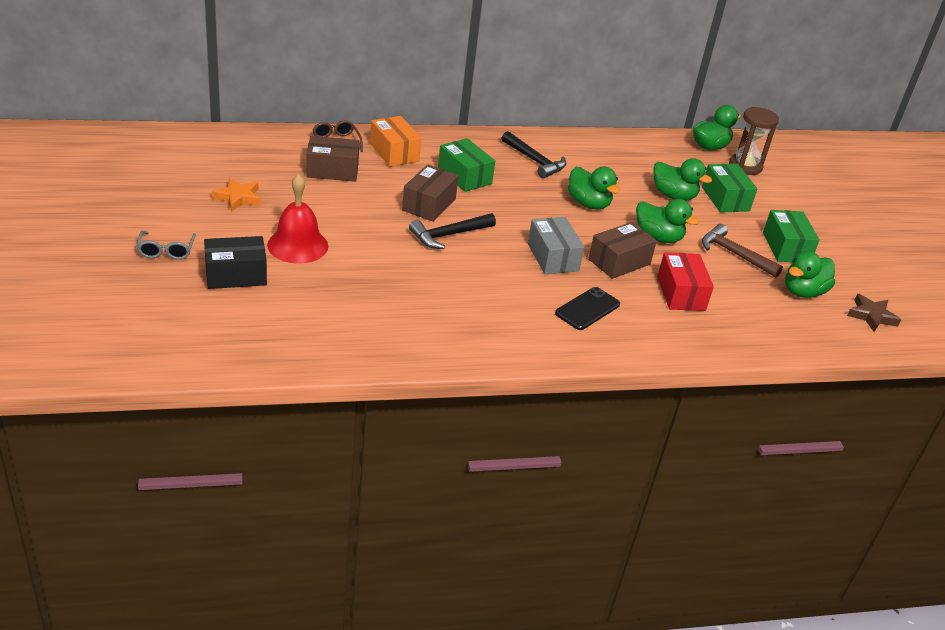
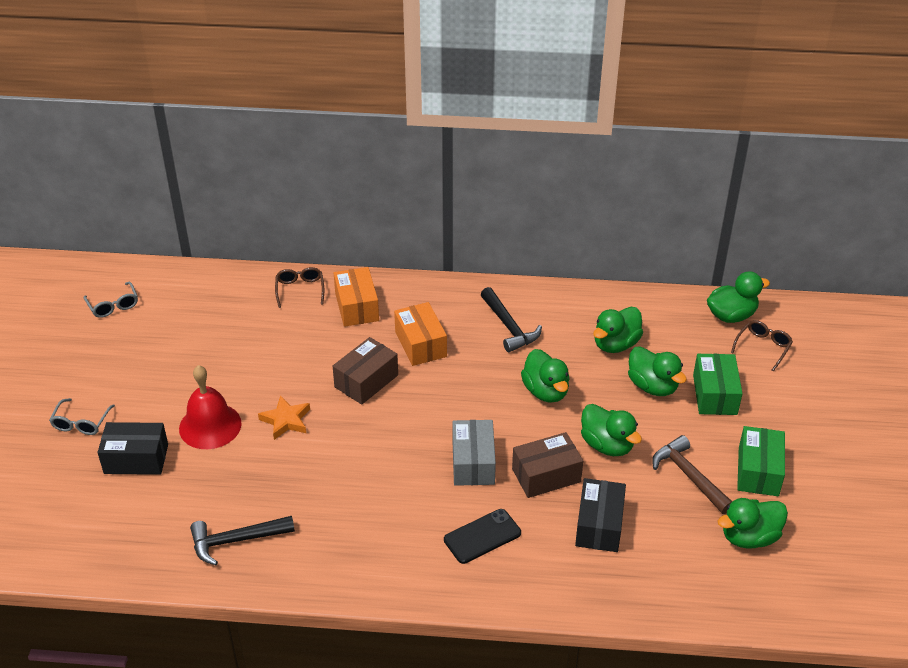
camera: 20 degrees right, 5 degrees up
orange star [212,178,260,212] -> orange star moved to [258,395,310,440]
brown box [307,136,360,182] -> none
black hammer [409,213,496,249] -> black hammer moved to [190,516,295,565]
green box [438,138,495,192] -> orange box [394,302,447,366]
red box [657,252,714,311] -> black box [575,478,626,552]
brown hourglass [729,107,779,175] -> brown glasses [731,320,793,372]
brown star [847,294,901,332] -> none
none -> grey glasses [84,282,138,318]
none -> green duck [593,307,643,353]

